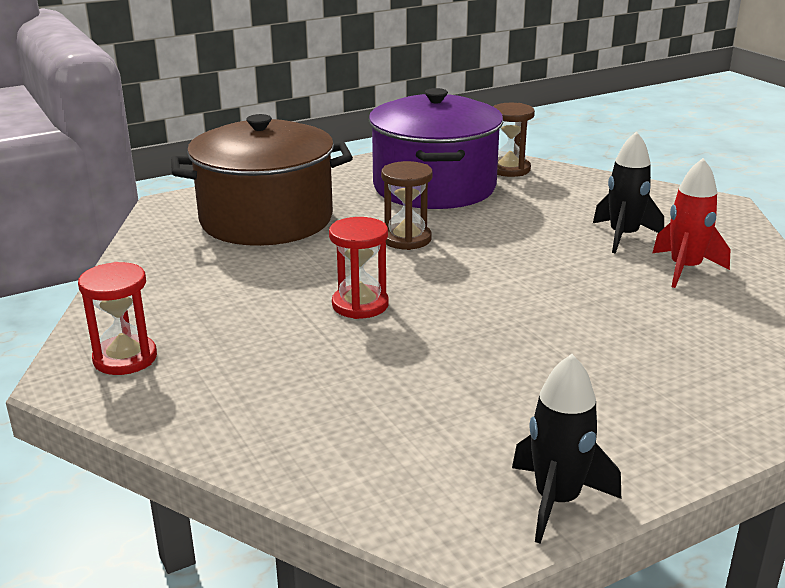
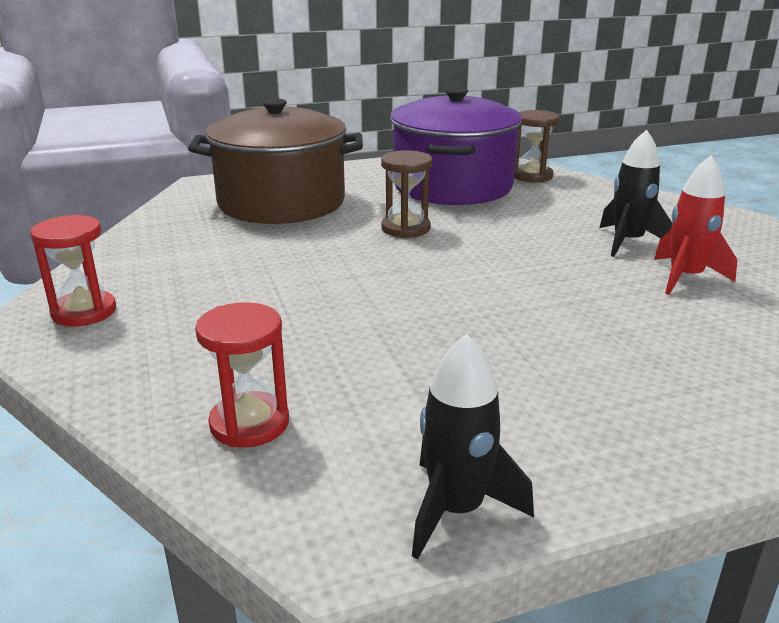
camera: 10 degrees right, 0 degrees up
red hourglass [329,217,389,319] -> red hourglass moved to [195,302,289,448]

